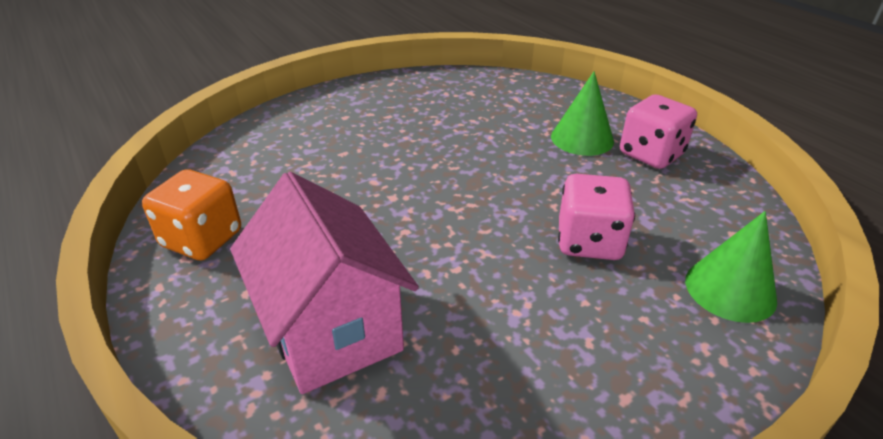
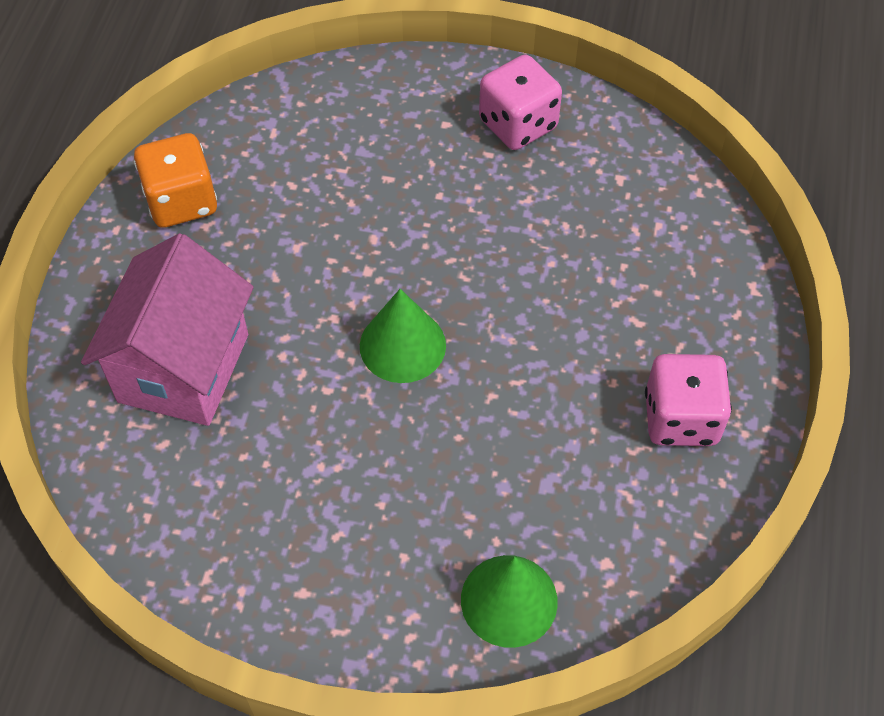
camera: 45 degrees right, 20 degrees up
green cone [551,71,614,156] -> green cone moved to [360,289,446,383]
pink dice [558,174,635,260] -> pink dice moved to [479,55,562,150]

